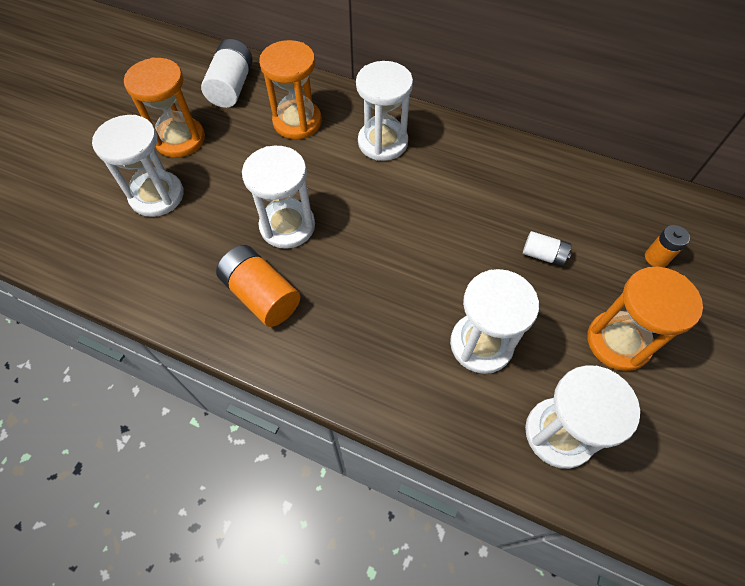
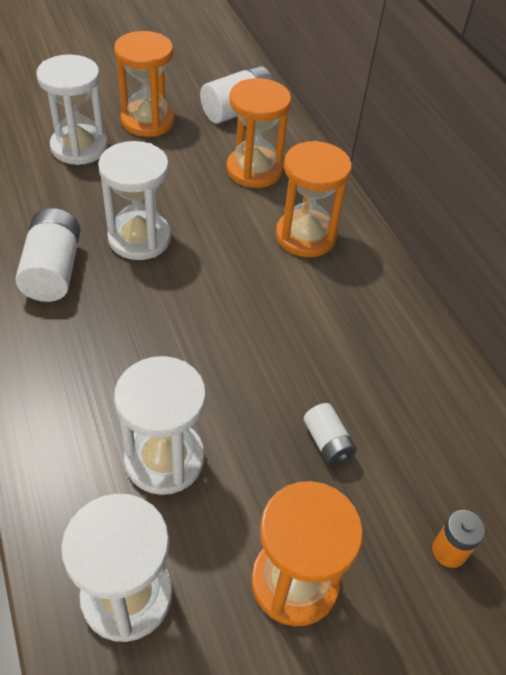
camera: 40 degrees right, 10 degrees down
orange battery [216,245,300,327] -> white battery [15,208,80,302]
white hourglass [356,61,413,161] -> orange hourglass [276,141,352,257]

